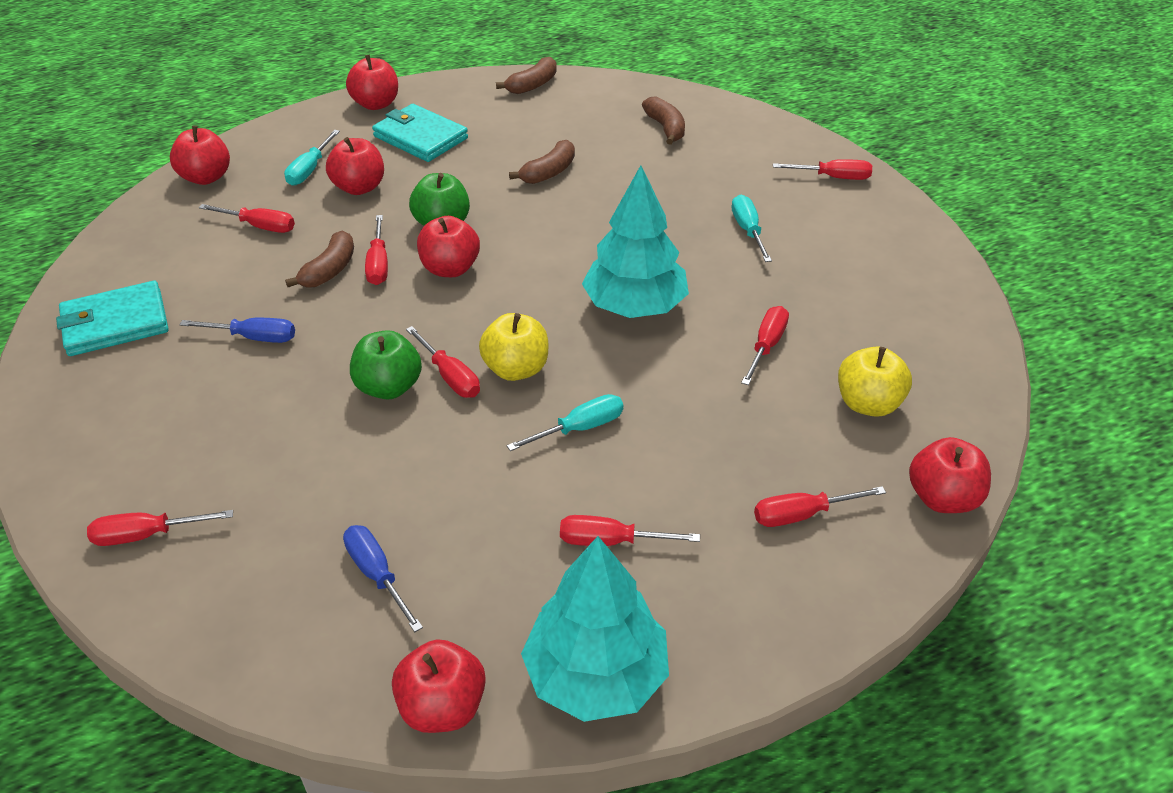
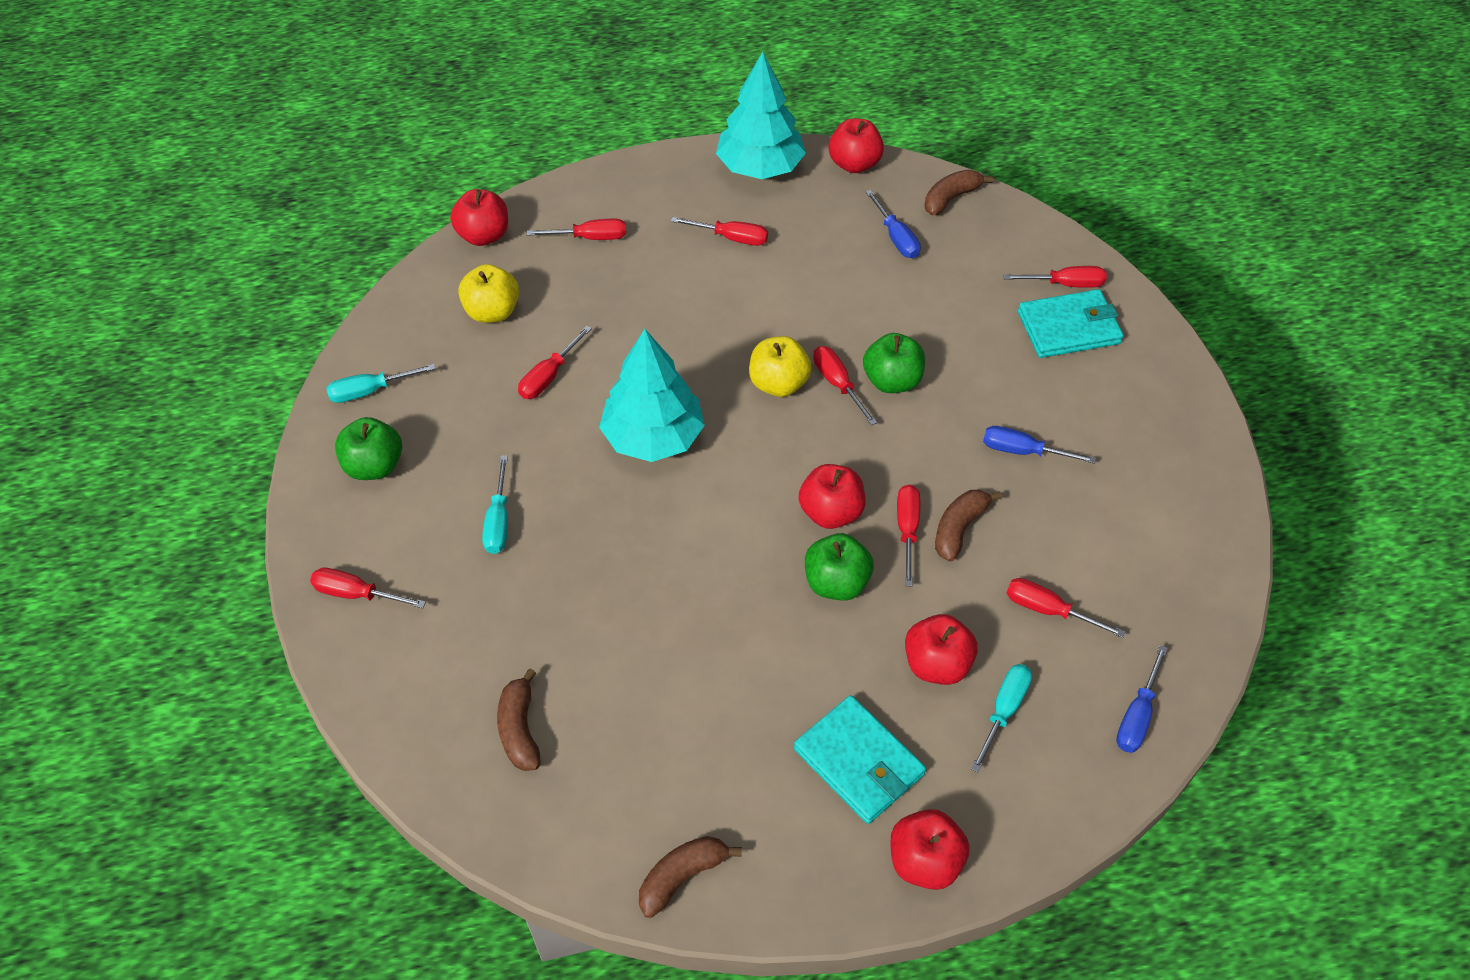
camera: 170 degrees left, 10 degrees up
turquoise wallet [56,281,169,356] -> turquoise wallet moved to [1018,289,1124,358]
red apple [170,125,230,185] -> blue screwdriver [1116,645,1168,753]
turquoise screwdriver [507,394,623,451] -> turquoise screwdriver moved to [327,364,436,403]
brown banana [509,140,575,184] -> brown banana moved to [924,170,993,215]
none -> green apple [335,417,402,480]

